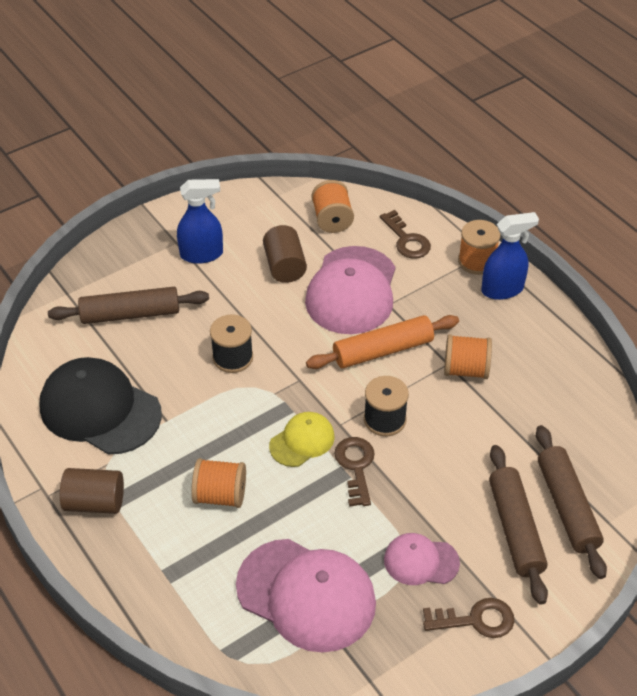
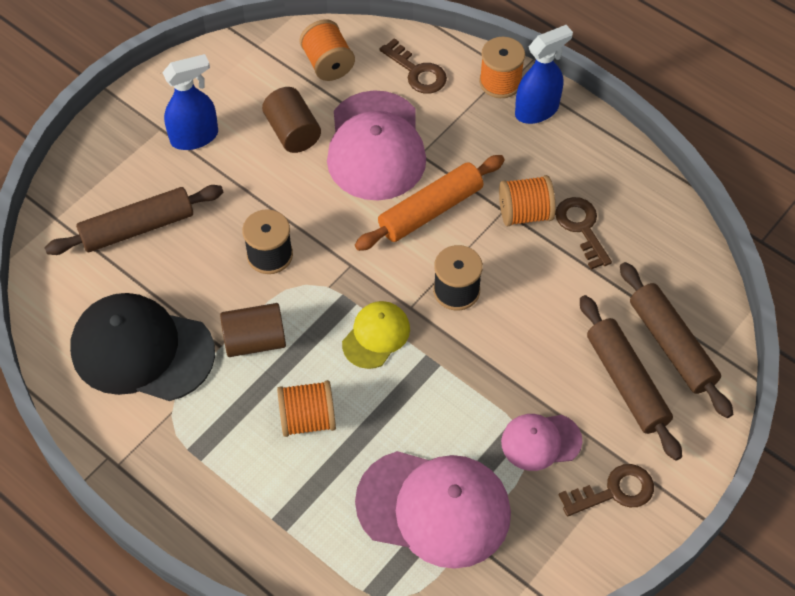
camera: 15 degrees left, 10 degrees up
brown cylinder [60,468,124,514] -> brown cylinder moved to [220,303,286,357]
brown key [334,437,375,507] -> brown key moved to [555,197,612,270]

